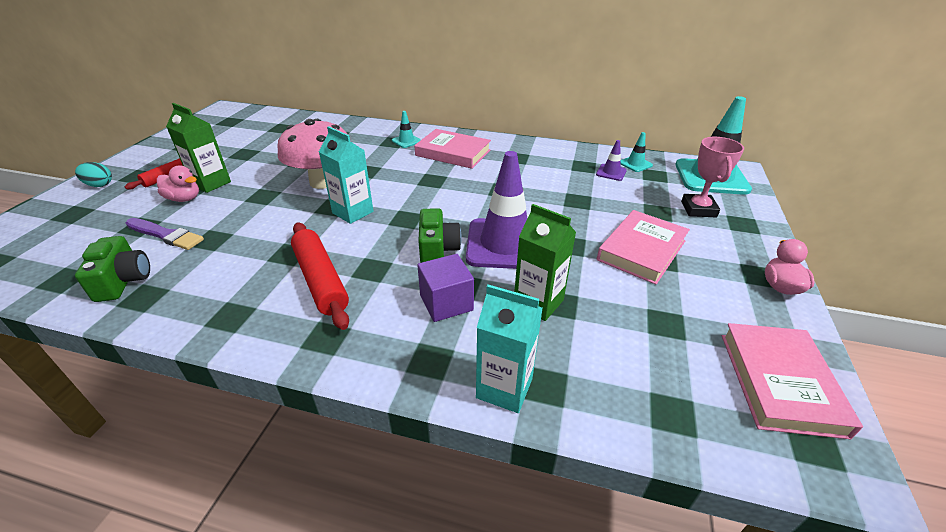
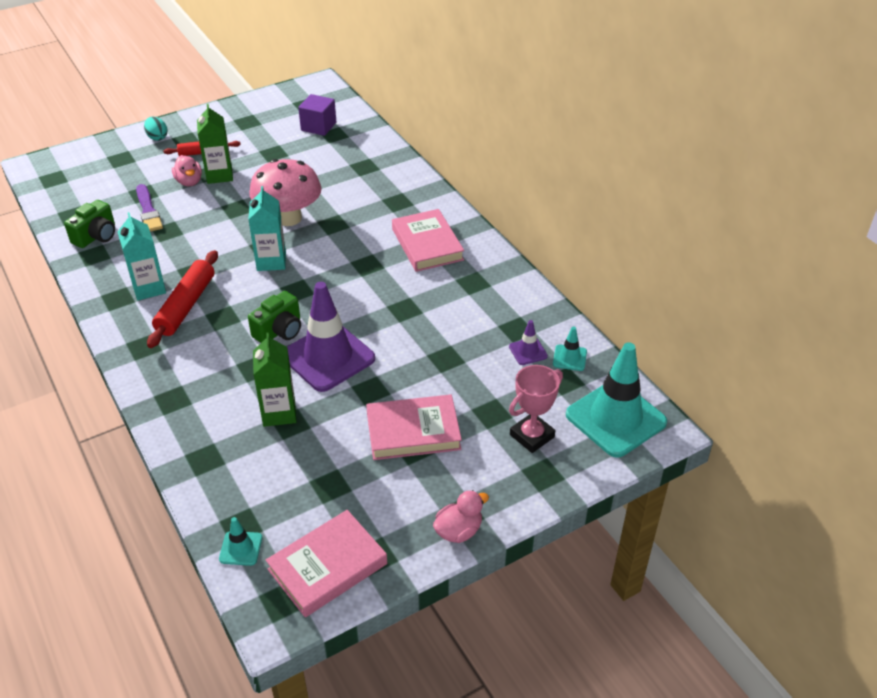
camera: 45 degrees right, 5 degrees up
turquoise traffic cone [392,111,421,148] -> turquoise traffic cone moved to [219,517,262,566]
purple cube [417,254,474,322] -> purple cube moved to [298,94,336,136]
turquoise carton [476,285,543,413] -> turquoise carton moved to [118,212,166,300]

